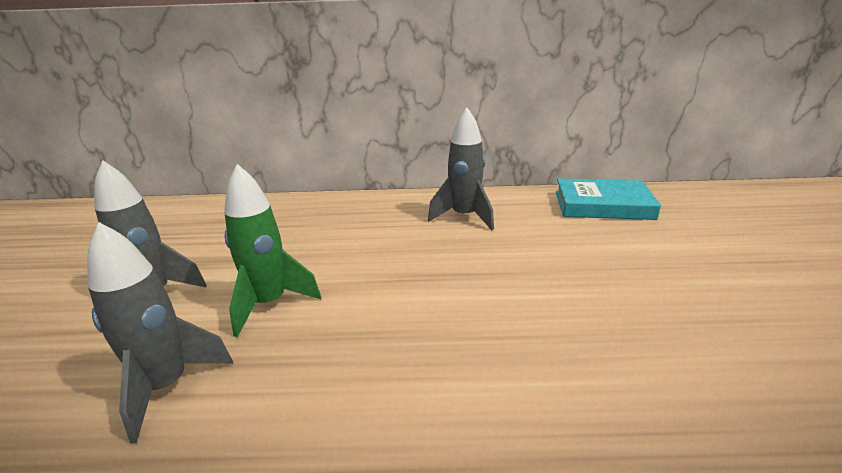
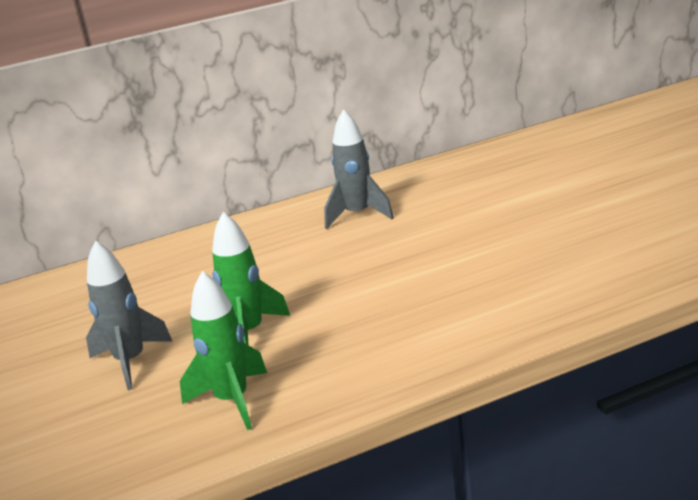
camera: 20 degrees left, 0 degrees up
grey rocket [87,222,234,443] -> green rocket [180,271,267,430]
turquoise book [556,179,661,220] -> none

